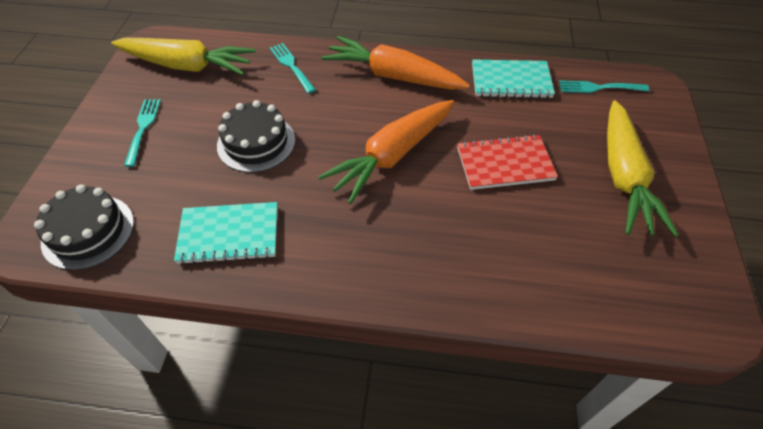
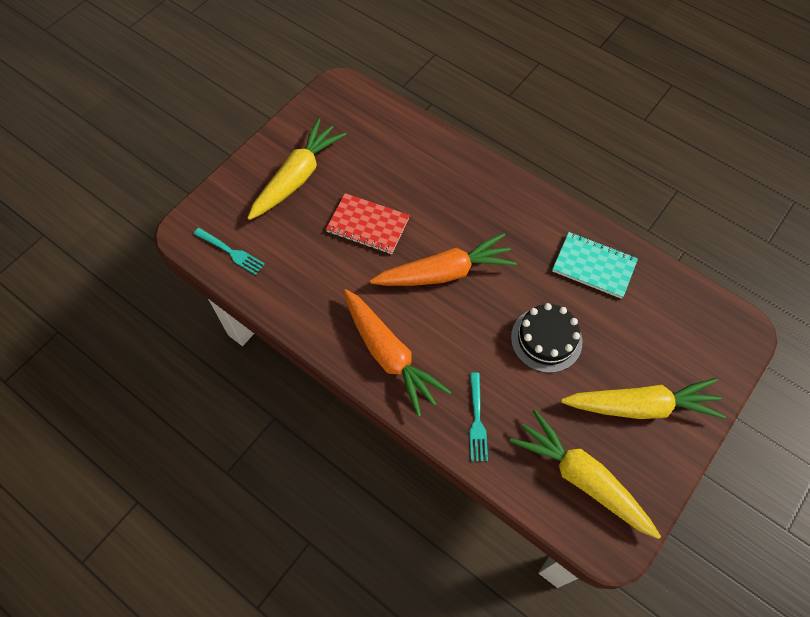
camera: 150 degrees left, 10 degrees up
black cake [34,185,134,270] -> none
turquoise fork [124,99,161,167] -> yellow carrot [561,378,726,419]
turquoise notebook [472,60,555,98] -> none

